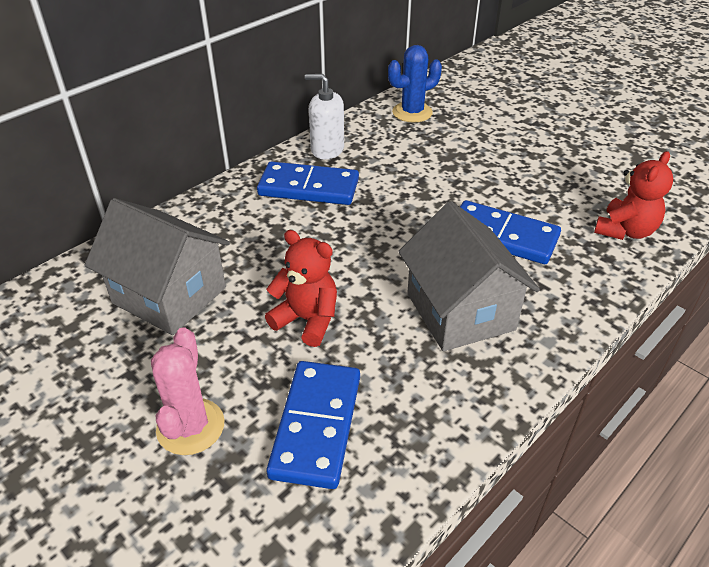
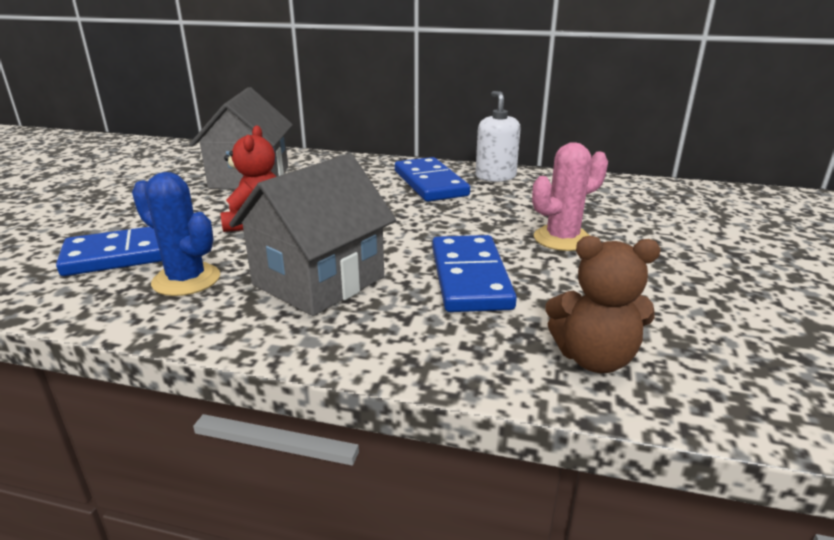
camera: 60 degrees right, 15 degrees down
pink cactus [151,327,225,455] -> pink cactus moved to [532,142,608,251]
blue cactus [388,45,442,123] -> blue cactus moved to [132,172,220,296]
red teddy bear [594,151,673,240] -> brown teddy bear [545,236,661,373]

